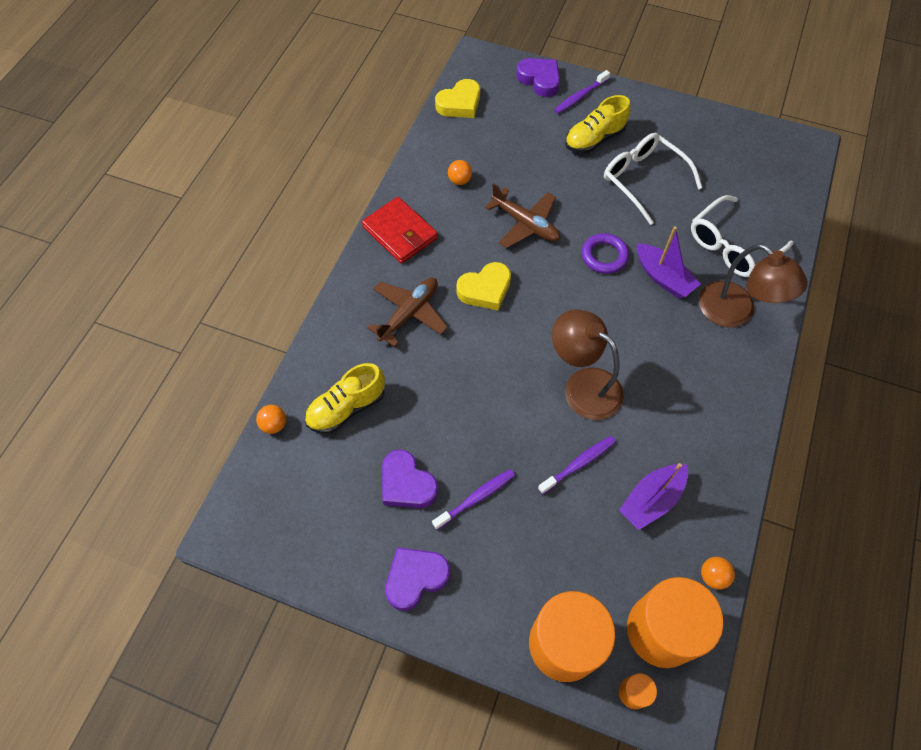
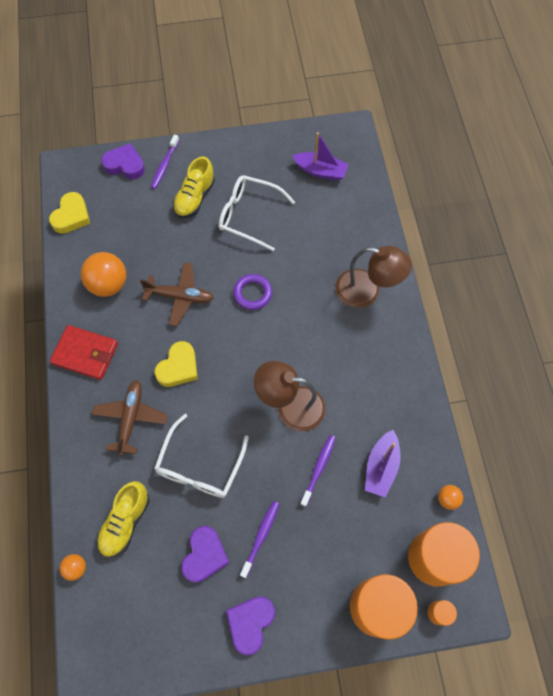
camera: 30 degrees left, 5 degrees up
purple heart [382,449,438,508] -> purple heart turned 90 degrees counterclockwise [181,526,229,583]
orange ball [448,160,472,185] -> orange ball [81,252,126,297], size x2.05
purple boat [637,226,701,298] -> purple boat moved to [292,132,349,181]
white glasses [691,195,793,277] -> white glasses moved to [154,414,249,498]

